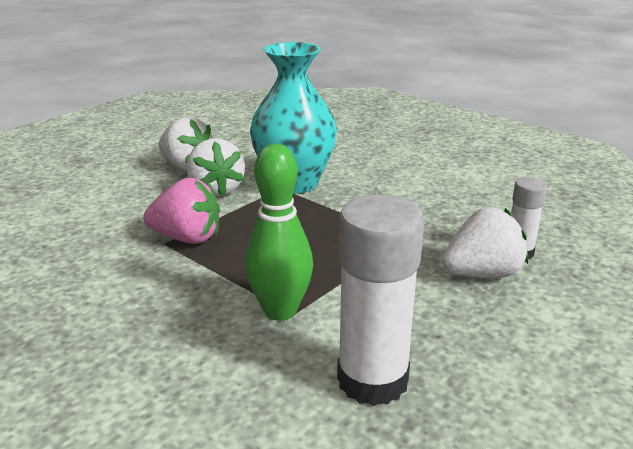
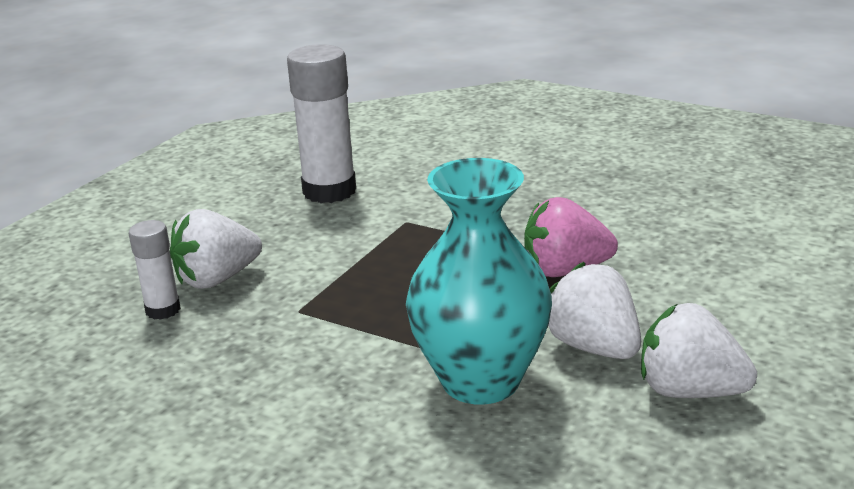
camera: 170 degrees right, 0 degrees up
green bowling pin [245,144,313,321] -> none

